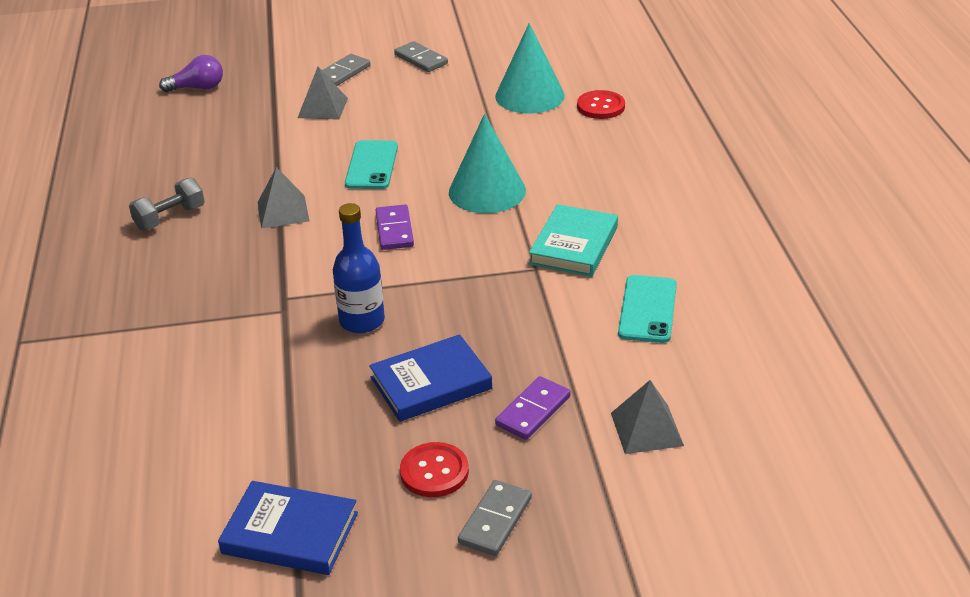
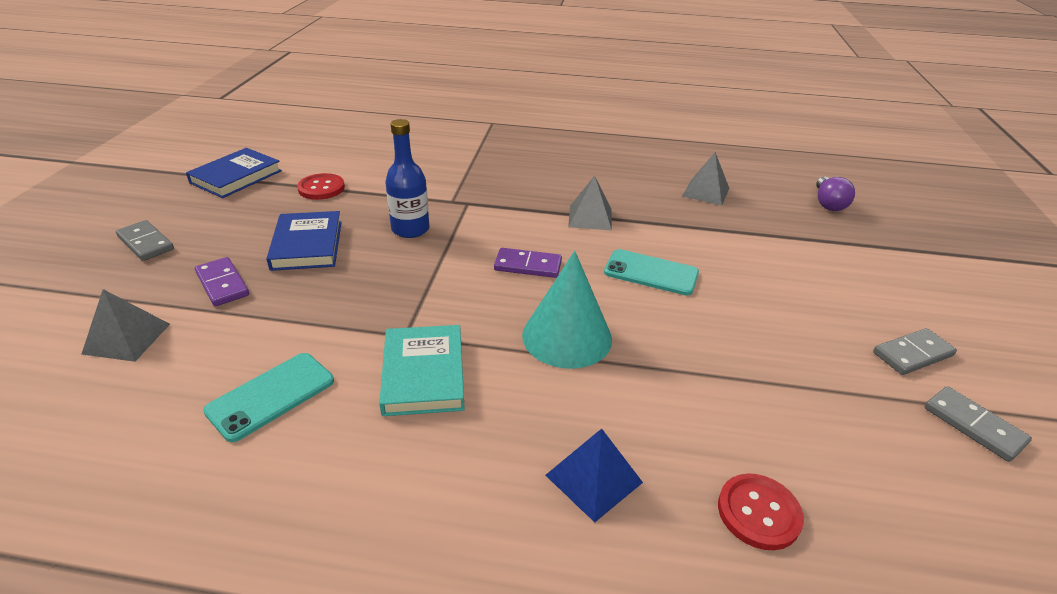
camera: 105 degrees right, 0 degrees up
grey dumbbell [129,177,205,230] -> none
grey pyramid [298,67,348,120] -> grey pyramid moved to [683,152,729,205]
grey domino [322,54,370,86] -> grey domino moved to [925,386,1032,462]
red button [400,442,469,497] -> red button moved to [297,173,345,200]
turquoise cone [495,23,565,114] -> none
turquoise book [529,204,618,277] -> turquoise book turned 45 degrees clockwise [379,325,465,416]
turquoise phone [618,275,677,343] -> turquoise phone turned 75 degrees counterclockwise [203,353,334,442]
none -> blue pyramid [545,429,643,523]

